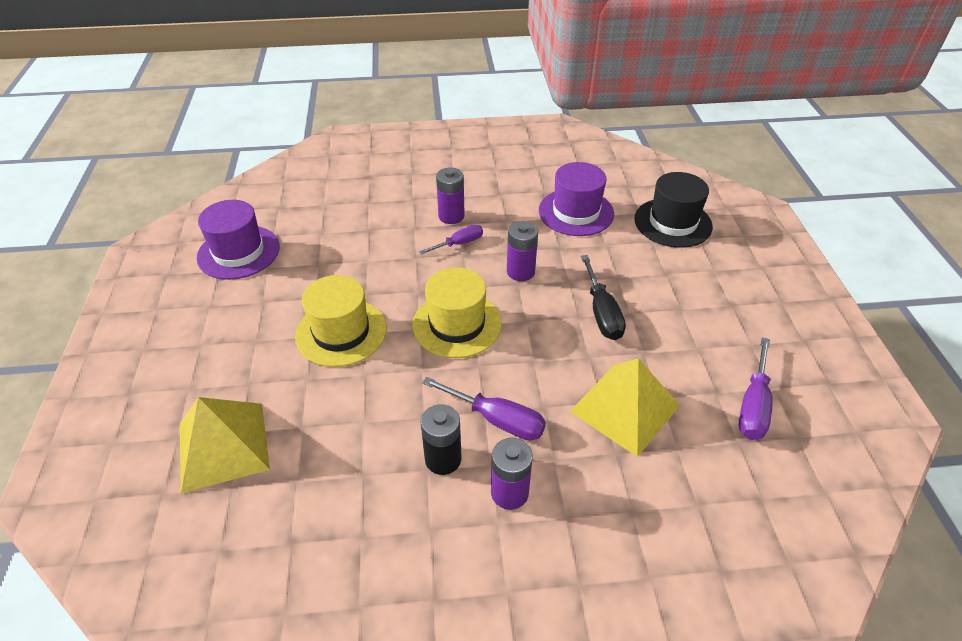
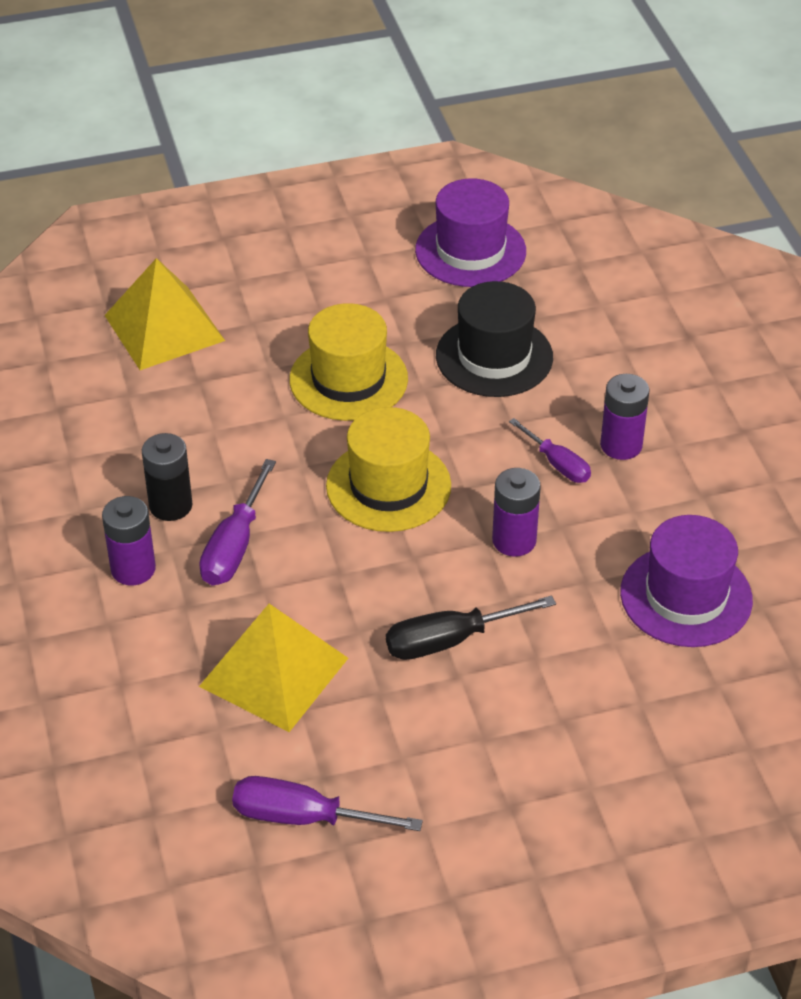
camera: 80 degrees right, 0 degrees up
black hat [634,172,713,248] -> black hat moved to [436,281,553,397]

